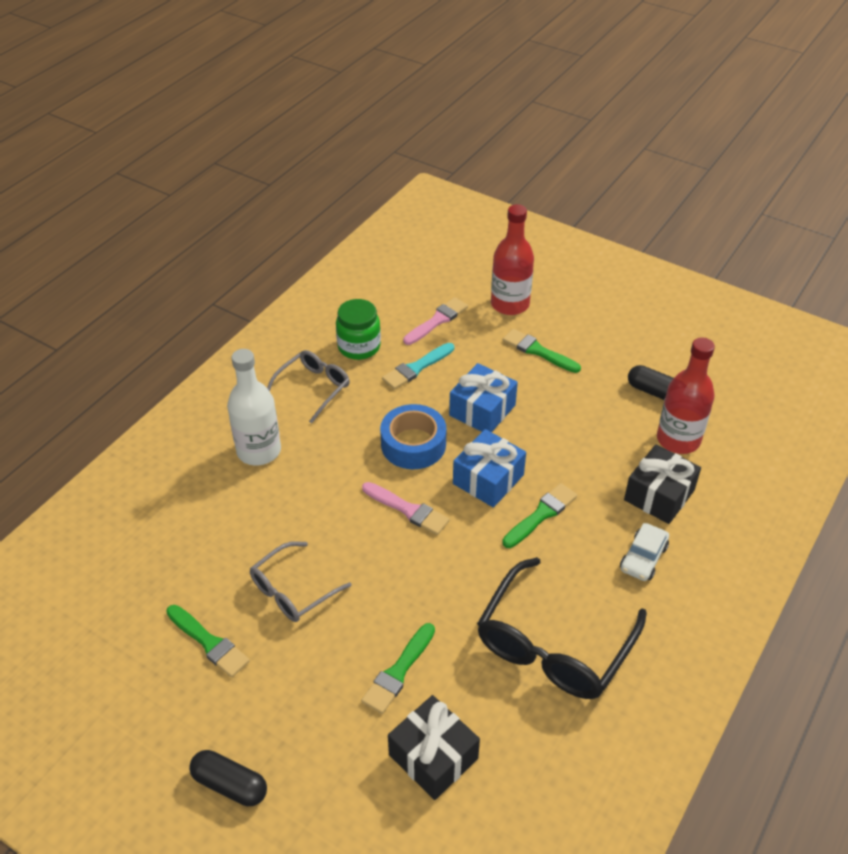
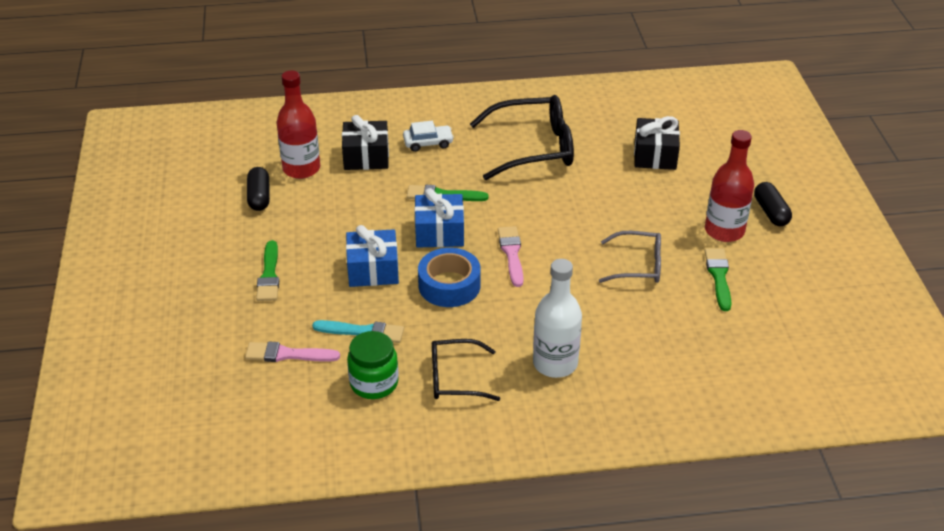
camera: 130 degrees left, 5 degrees down
grey glasses [267,350,350,423] -> black glasses [432,339,500,401]
green brush [361,623,435,714] -> none
red bottle [491,204,534,315] -> red bottle moved to [705,130,754,242]

